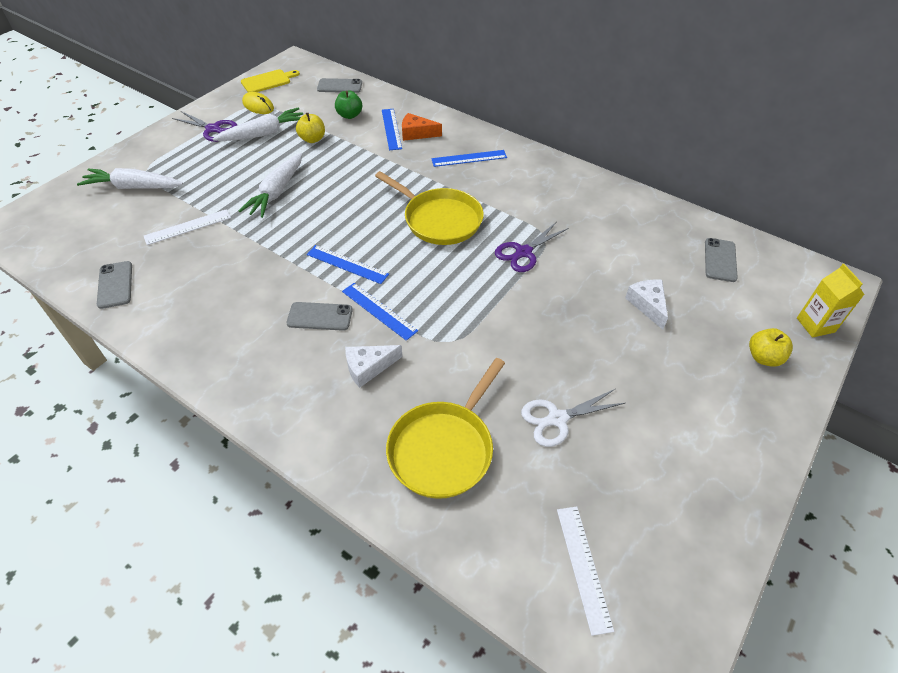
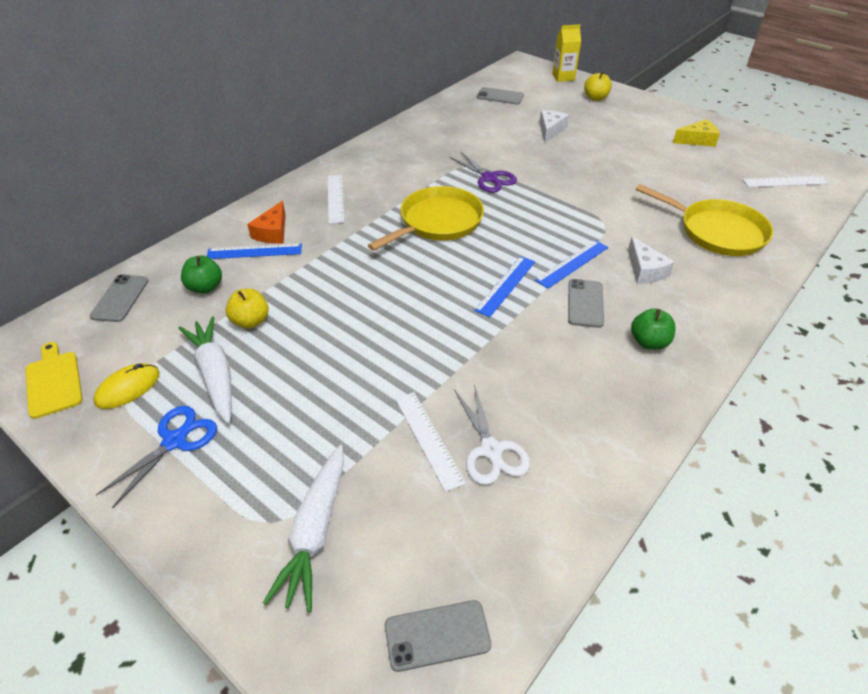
camera: 85 degrees left, 5 degrees down
grey phone [97,261,132,309] -> grey phone moved to [385,600,491,672]
purple scissors [172,111,237,142] -> blue scissors [96,406,217,508]
white carrot [239,153,303,218] -> none
blue ruler [431,150,507,167] -> white ruler [328,175,344,224]
white scissors [521,389,625,447] -> white scissors moved to [454,384,530,485]
white cheese [625,279,668,330] -> white cheese turned 120 degrees clockwise [540,110,569,142]
none -> green apple [631,308,676,350]
none -> yellow cheese [673,119,720,147]

